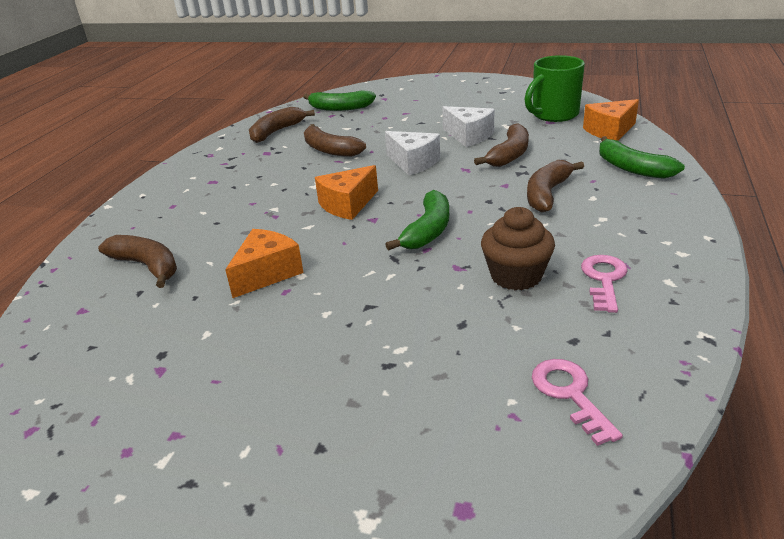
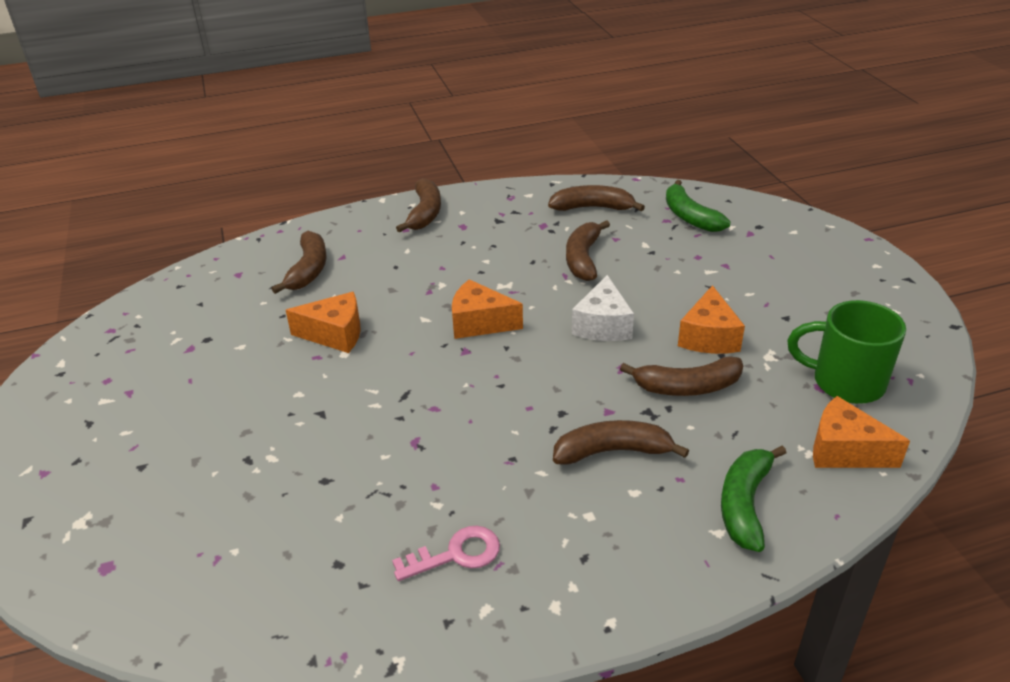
camera: 55 degrees right, 5 degrees up
green banana [385,190,449,251] -> none
white cheese [442,106,494,147] -> orange cheese [678,285,745,354]
brown cupcake [481,207,555,290] -> none
pink key [532,359,623,446] -> none
none -> brown banana [396,178,441,233]

